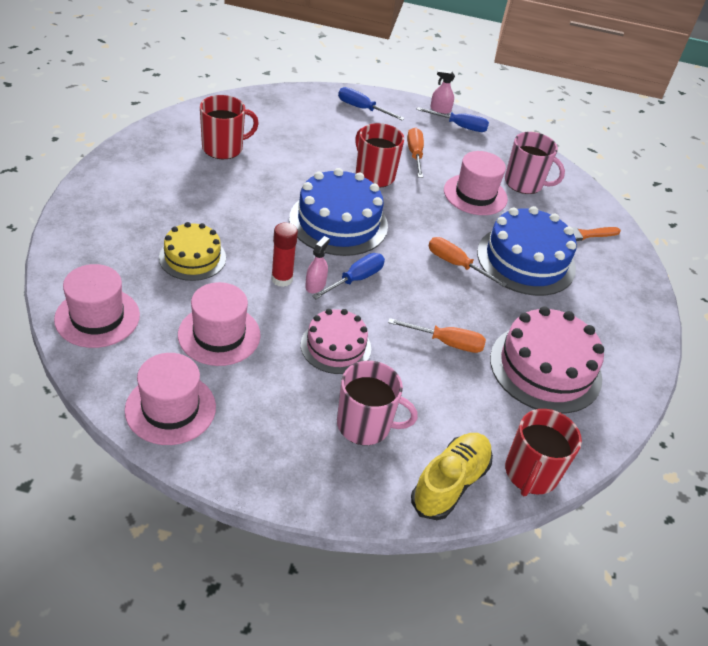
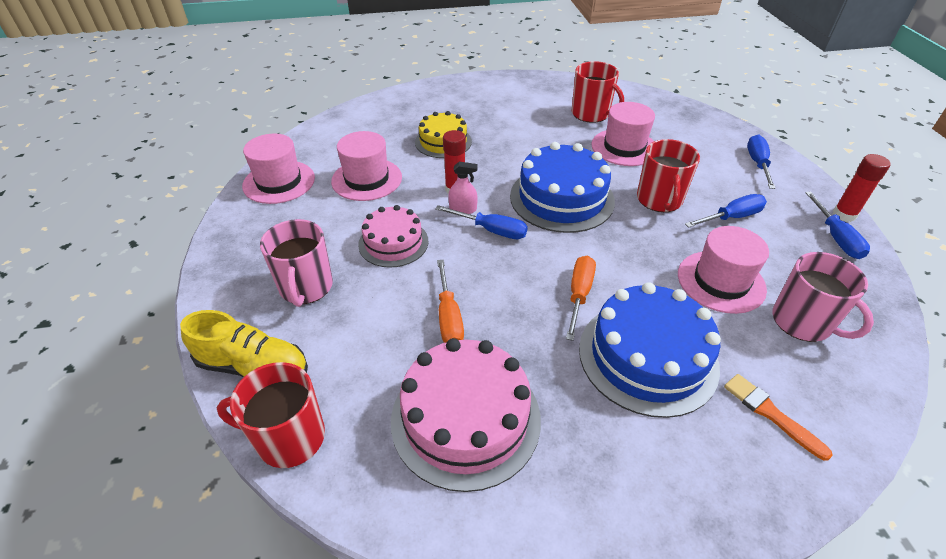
camera: 75 degrees right, 0 degrees up
pink hat [54,264,140,348] -> pink hat moved to [591,102,655,166]
red mug [356,123,404,187] -> red mug turned 150 degrees clockwise [637,139,700,212]
orange screwdriver [407,127,424,178] -> blue screwdriver [685,194,767,228]
pink spray bottle [430,70,455,114] -> red glue stick [833,154,891,222]
pink mug [505,132,565,194] -> pink mug turned 45 degrees counterclockwise [772,252,874,342]

